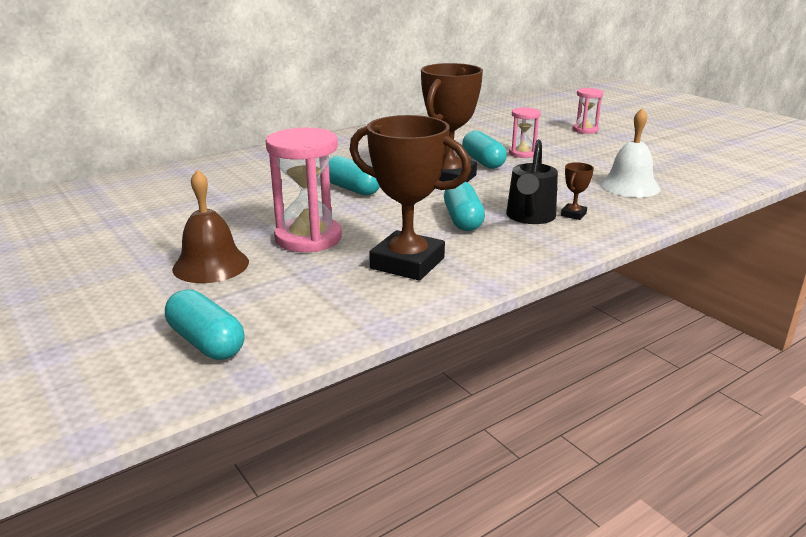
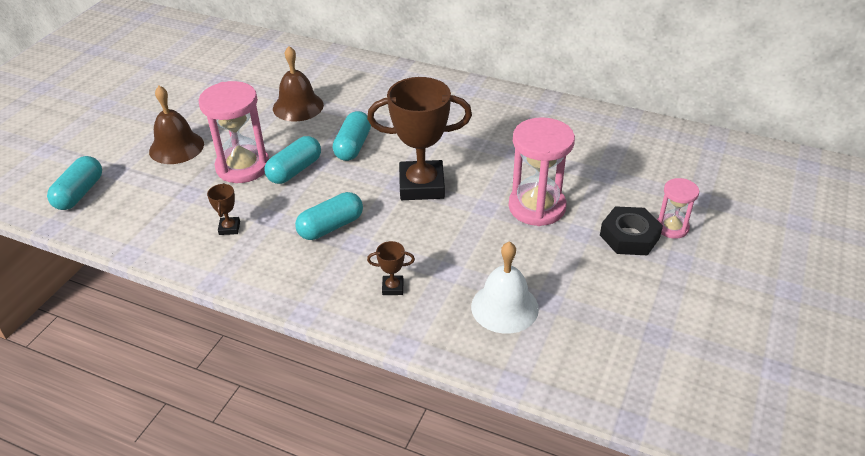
camera: 60 degrees right, 15 degrees up
brown trophy [350,115,471,281] -> brown trophy [207,183,240,235], size x0.41
turquoise capsule [462,131,507,169] -> turquoise capsule moved to [265,136,321,184]
black watering can [506,140,558,224] -> none
pink hourglass [509,107,540,158] -> pink hourglass [509,117,575,226], size x1.80
none -> brown bell [273,46,324,122]
none -> black nut [600,206,663,255]

